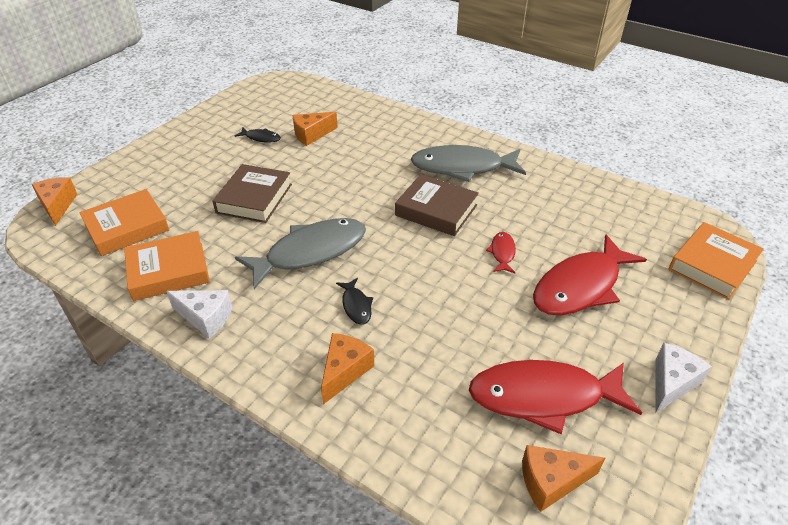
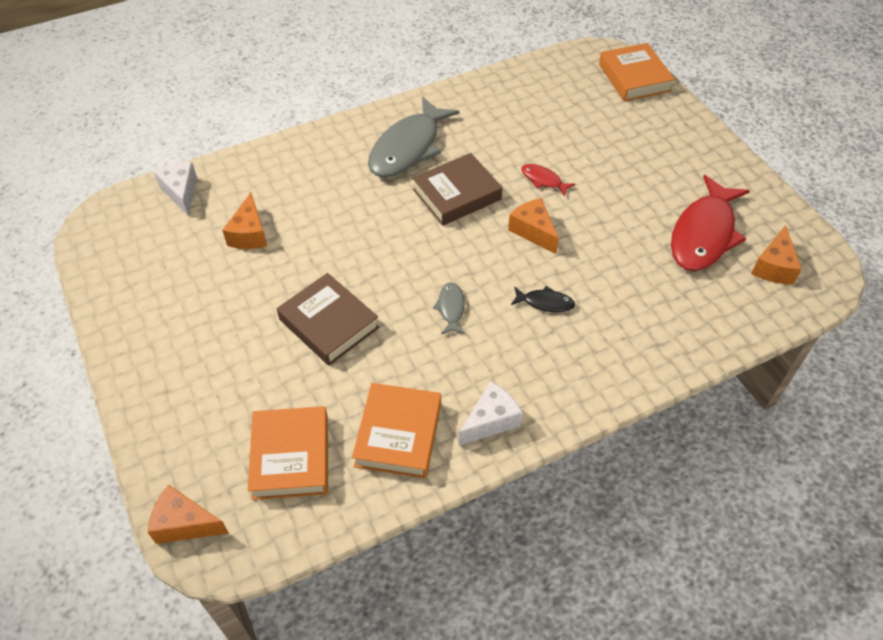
camera: 60 degrees left, 10 degrees up
black fish [235,128,281,143] -> none
grey fish [235,218,366,289] -> grey fish [433,282,465,334], size x0.44
orange cheese [321,333,374,404] -> orange cheese moved to [508,198,559,254]
red fish [533,235,647,315] -> none
white cheese [655,343,712,413] -> white cheese moved to [154,162,197,216]

